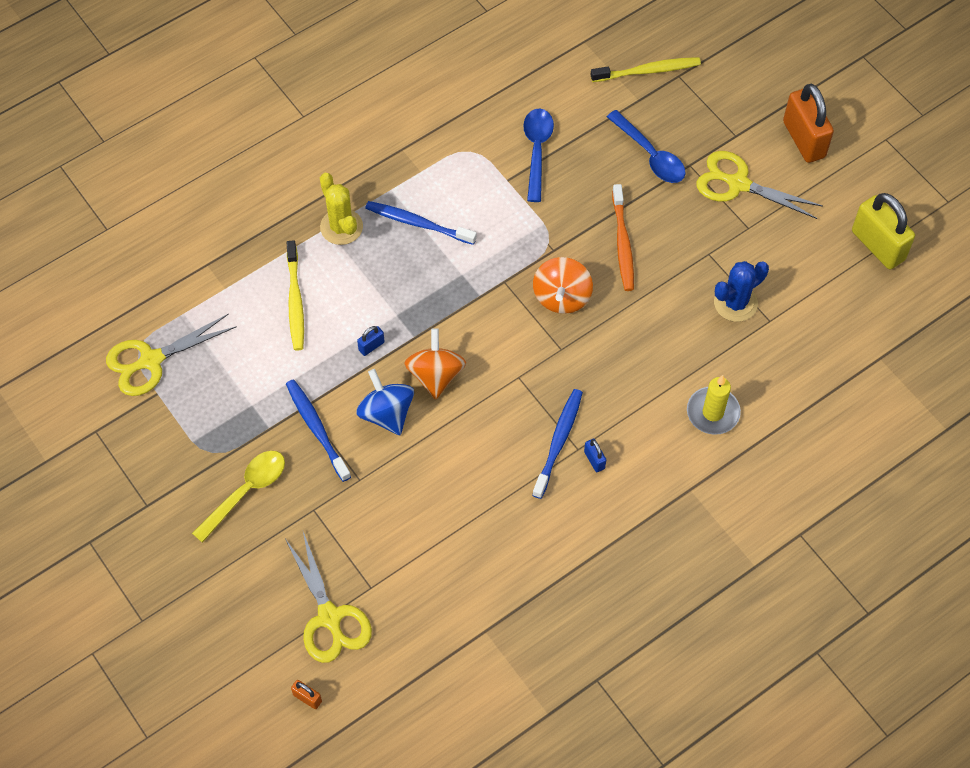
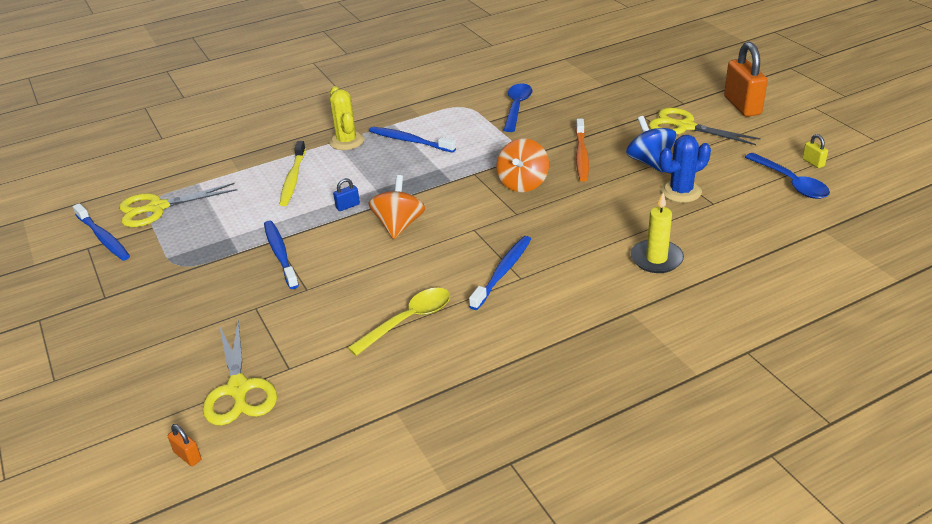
camera: 10 degrees right, 25 degrees down
yellow spoon [192,451,285,543] -> yellow spoon moved to [348,288,450,356]
blue spinning top [356,369,414,435] -> blue spinning top moved to [626,116,677,172]
blue padlock [584,439,606,472] -> none
yellow toothbrush [591,57,701,82] -> none
blue spoon [607,110,686,183] -> blue spoon moved to [745,153,830,199]
yellow padlock [852,193,915,269] -> yellow padlock [802,134,828,168], size x0.43
none -> blue toothbrush [73,203,130,261]

